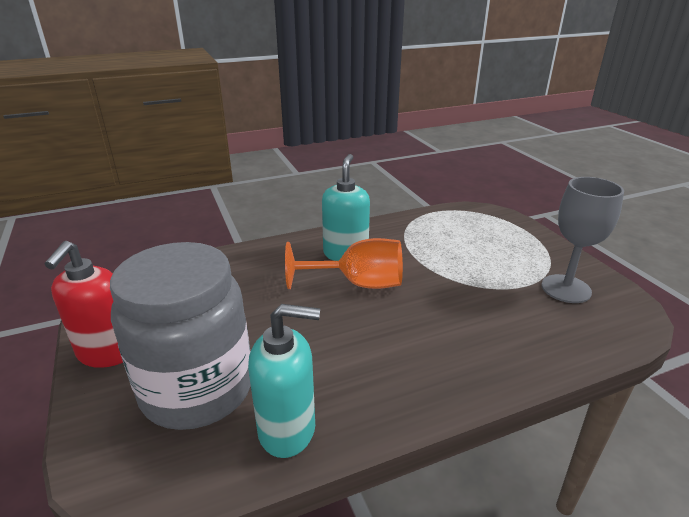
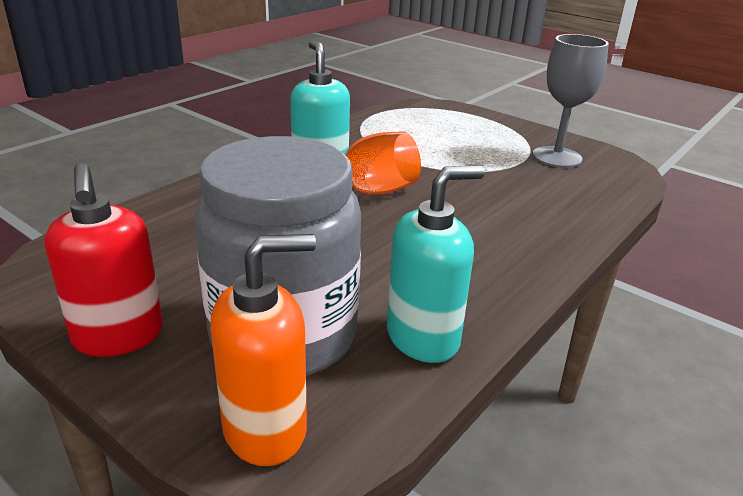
camera: 30 degrees left, 0 degrees up
none -> orange soap dispenser [210,234,316,466]

